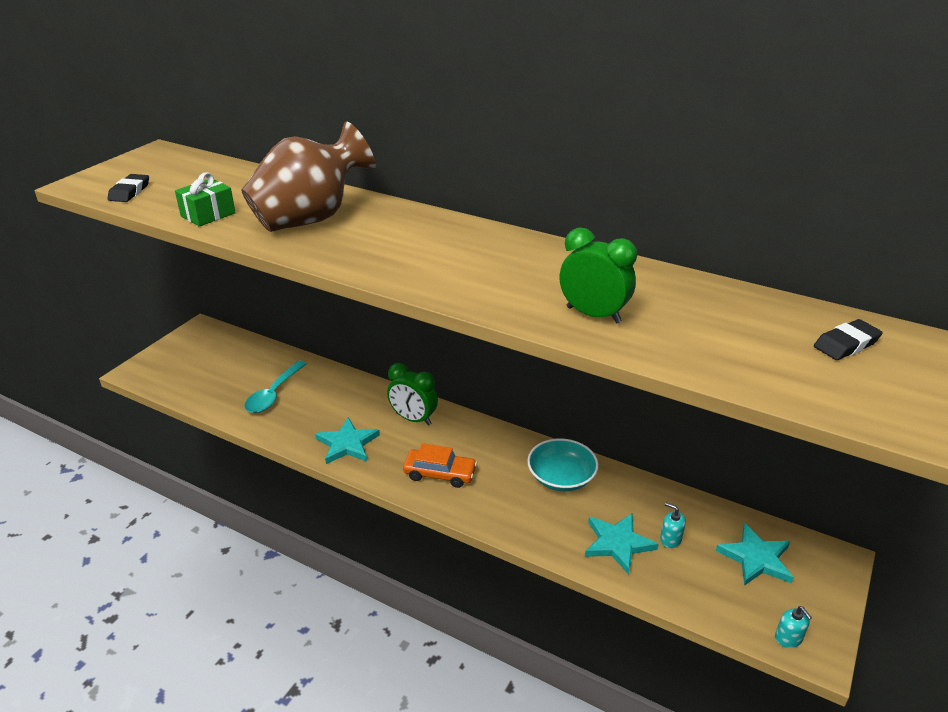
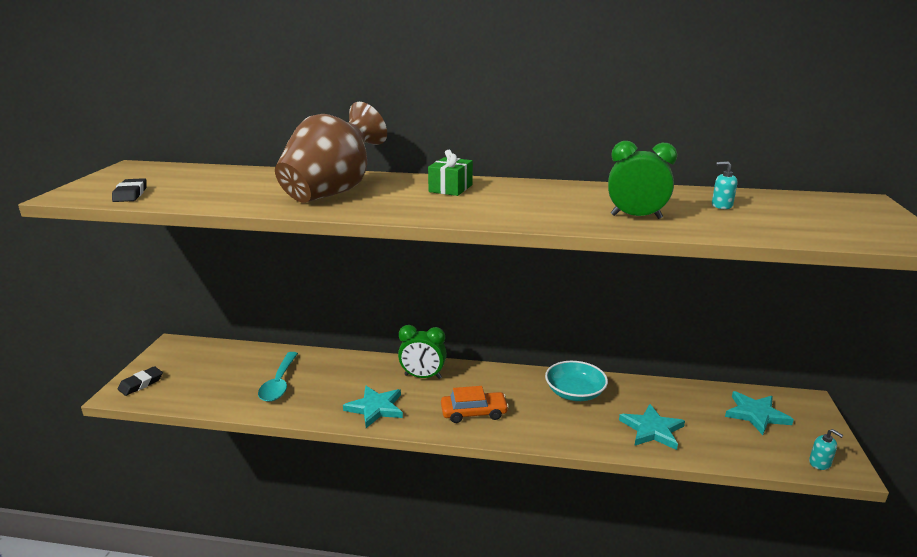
camera: 20 degrees left, 10 degrees down
green gift [175,172,236,227] -> green gift moved to [428,150,473,196]
turquoise soap dispenser [660,503,686,548] -> turquoise soap dispenser moved to [712,161,737,209]
black eraser [814,319,883,360] -> black eraser moved to [118,366,163,396]

